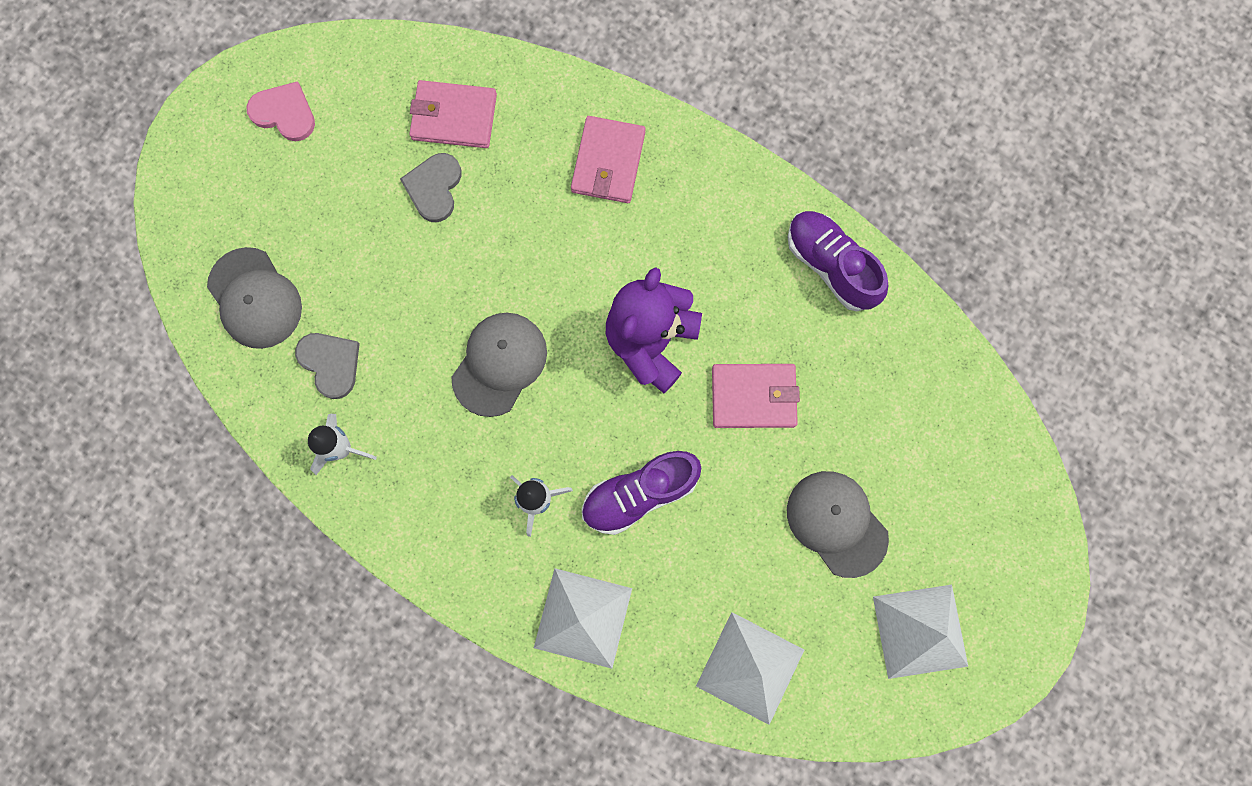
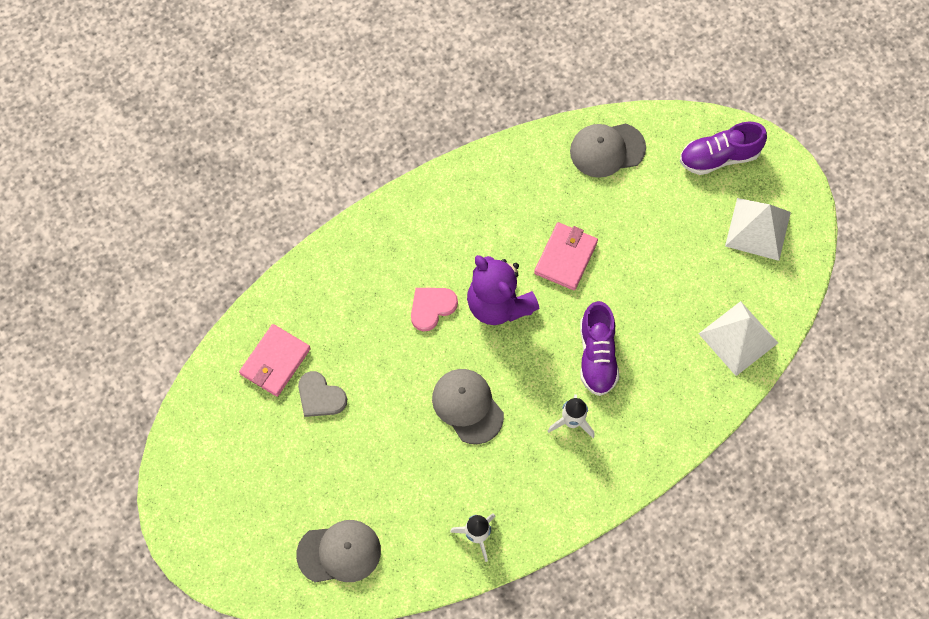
camera: 65 degrees left, 10 degrees down
pink heart [246,81,315,141] -> pink heart moved to [411,288,458,331]
grey heart [295,333,360,399] -> none
white pyramid [534,568,632,669] -> none
pink wallet [571,116,646,203] -> none
grey cap [787,471,889,578] -> grey cap moved to [570,123,646,178]
purple shoe [788,211,888,311] -> purple shoe moved to [680,122,767,175]

